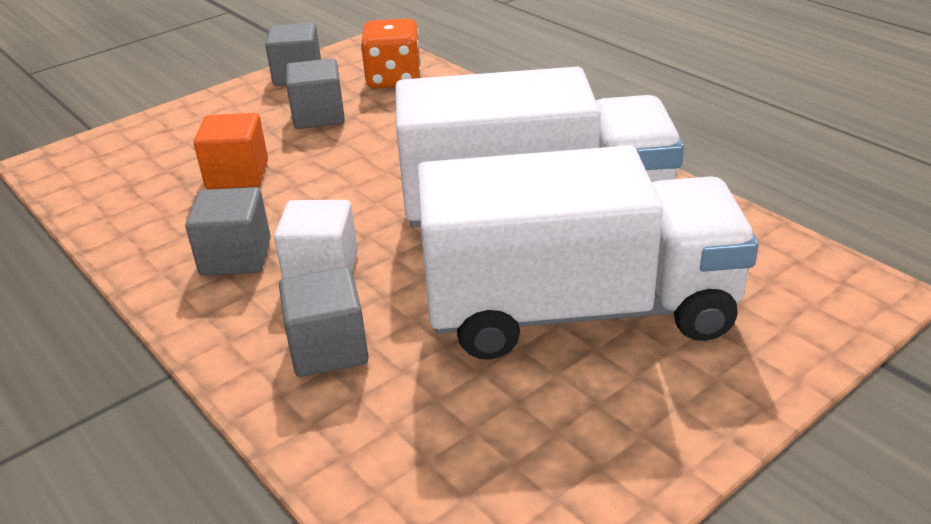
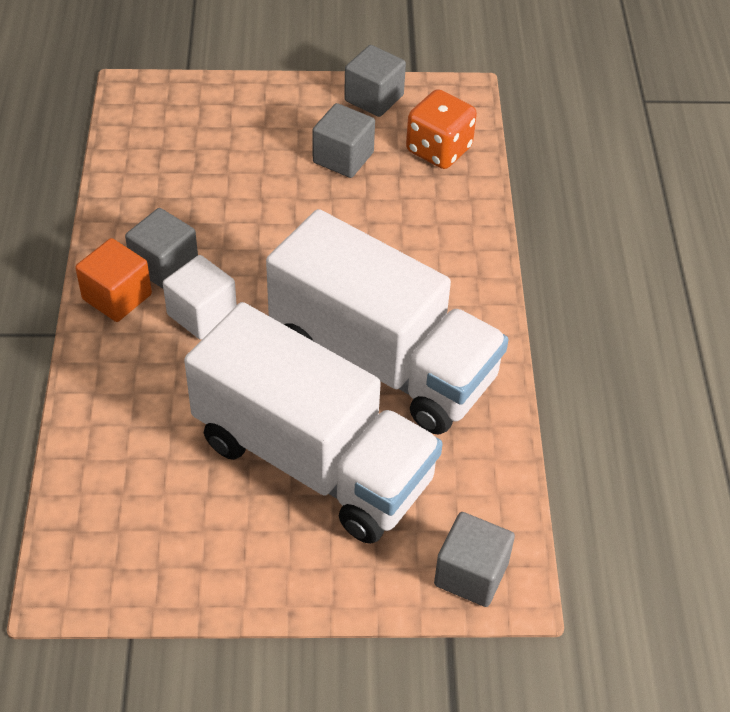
camera: 35 degrees right, 15 degrees up
orange cube [194,113,268,189] -> orange cube moved to [75,238,152,322]
grey cube [279,267,369,377] -> grey cube moved to [434,512,515,607]

